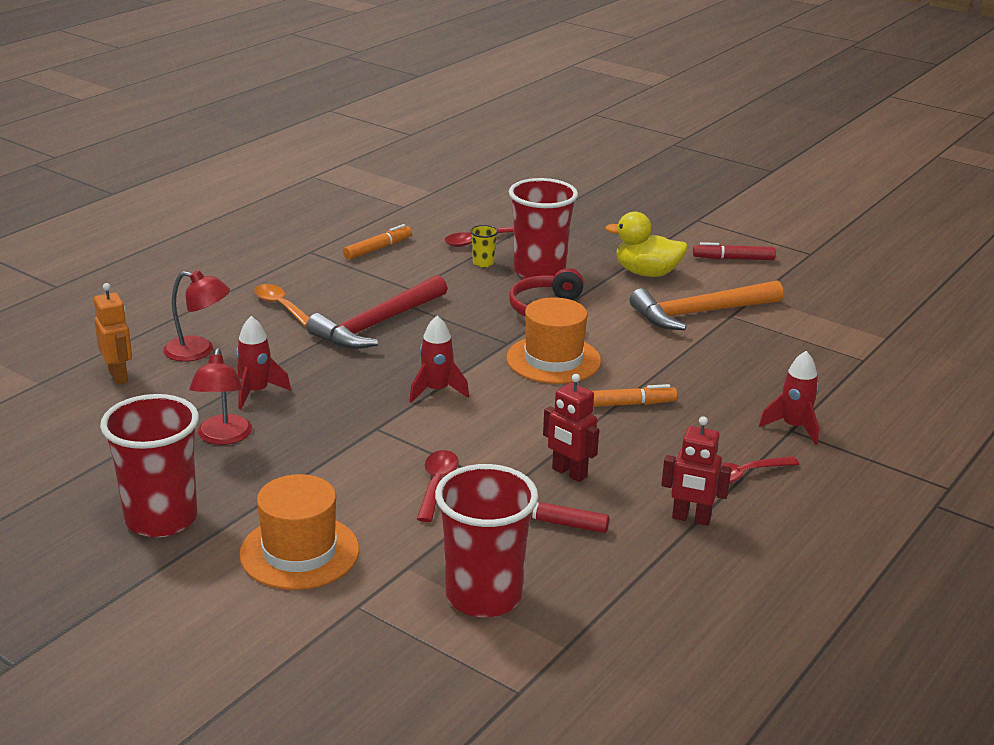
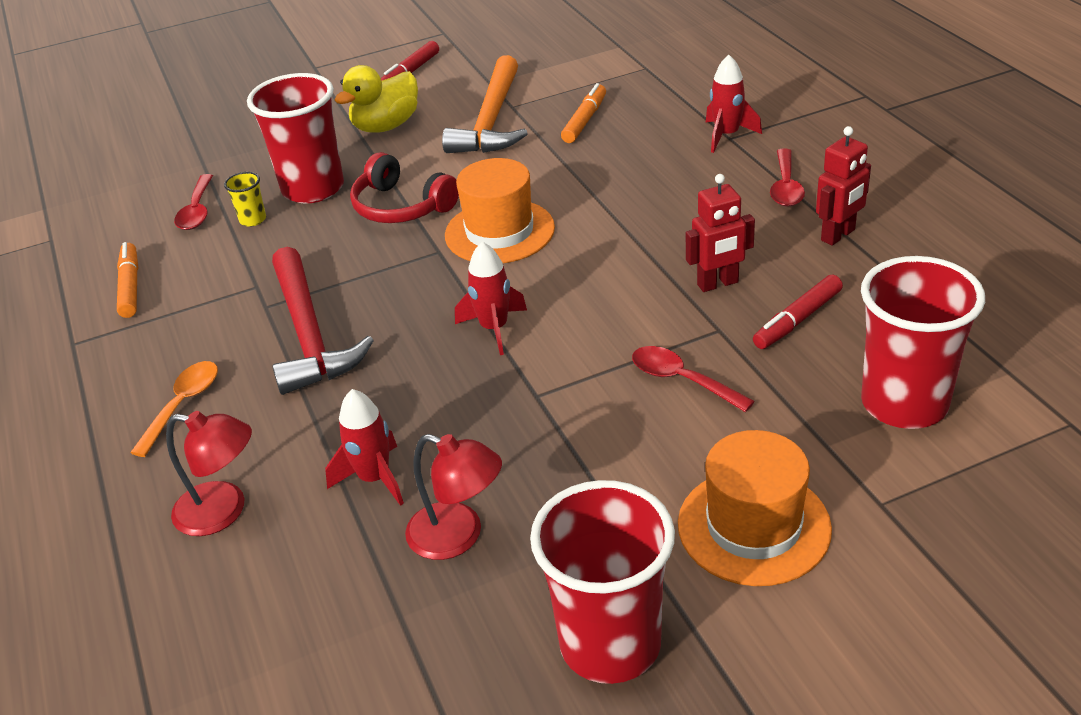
camera: 55 degrees left, 10 degrees up
orange robot [94,283,132,385] -> none
red lamp [163,270,230,362] -> red lamp turned 60 degrees clockwise [166,411,252,536]
orange spoon [254,284,309,327] -> orange spoon turned 120 degrees clockwise [130,361,218,457]
orange marker [592,384,677,407] -> orange marker moved to [561,83,606,143]

